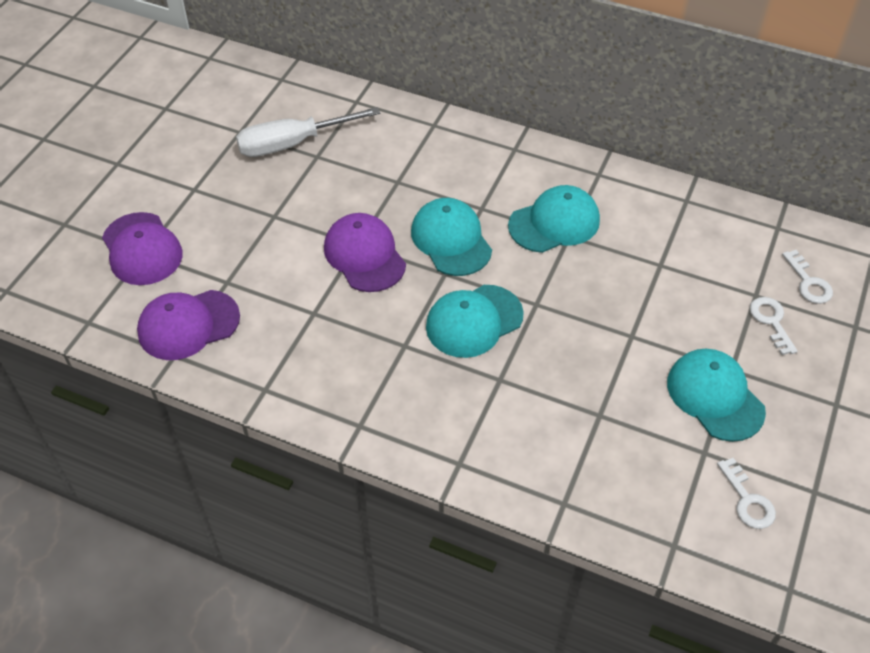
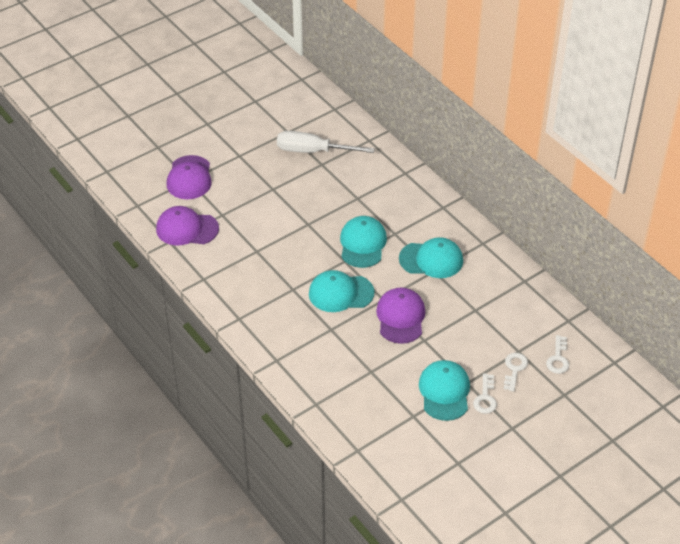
camera: 30 degrees right, 5 degrees down
purple cap [324,213,406,292] -> purple cap moved to [376,287,425,344]
white key [717,458,776,529] -> white key moved to [473,373,497,414]

